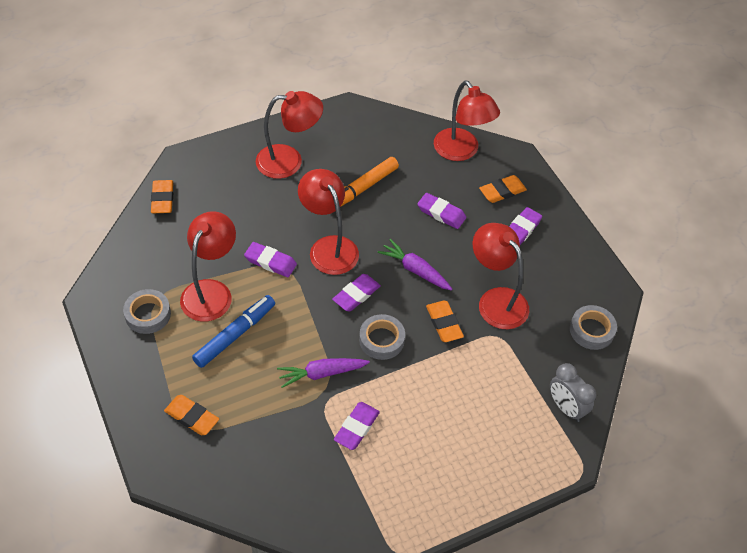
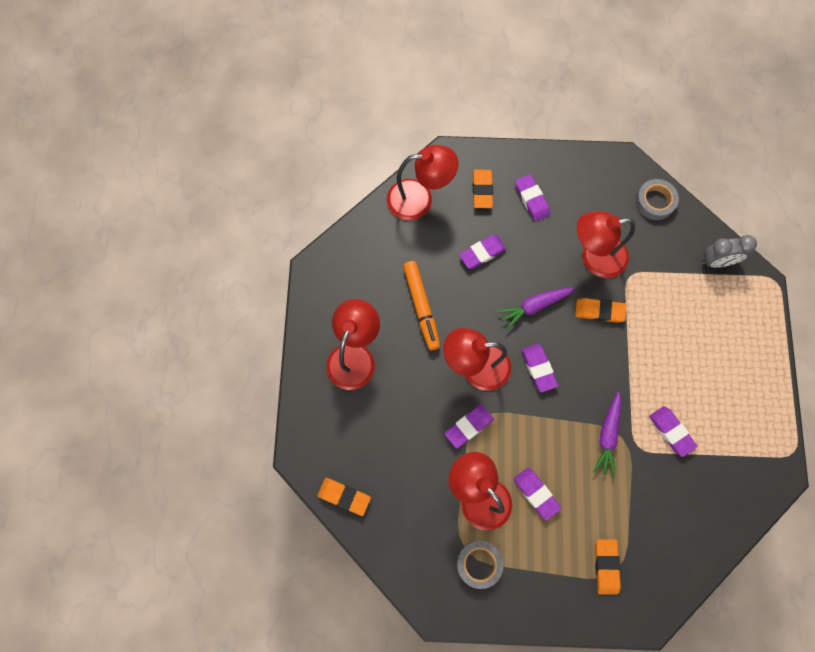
camera: 60 degrees left, 20 degrees up
orange eraser [164,395,219,435] -> orange eraser turned 60 degrees counterclockwise [595,539,621,595]
blue marker [192,295,275,368] -> purple eraser [514,468,561,521]
grey tape [359,314,405,360] -> none

